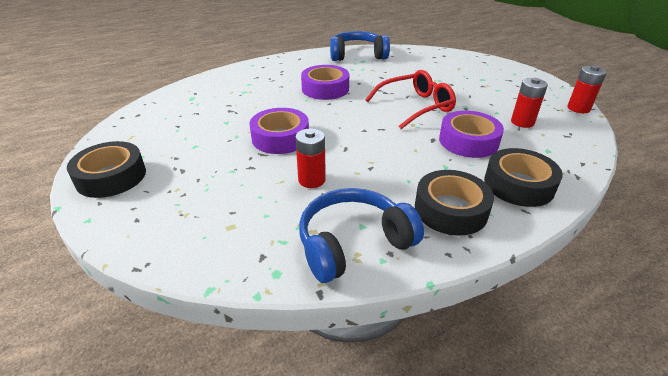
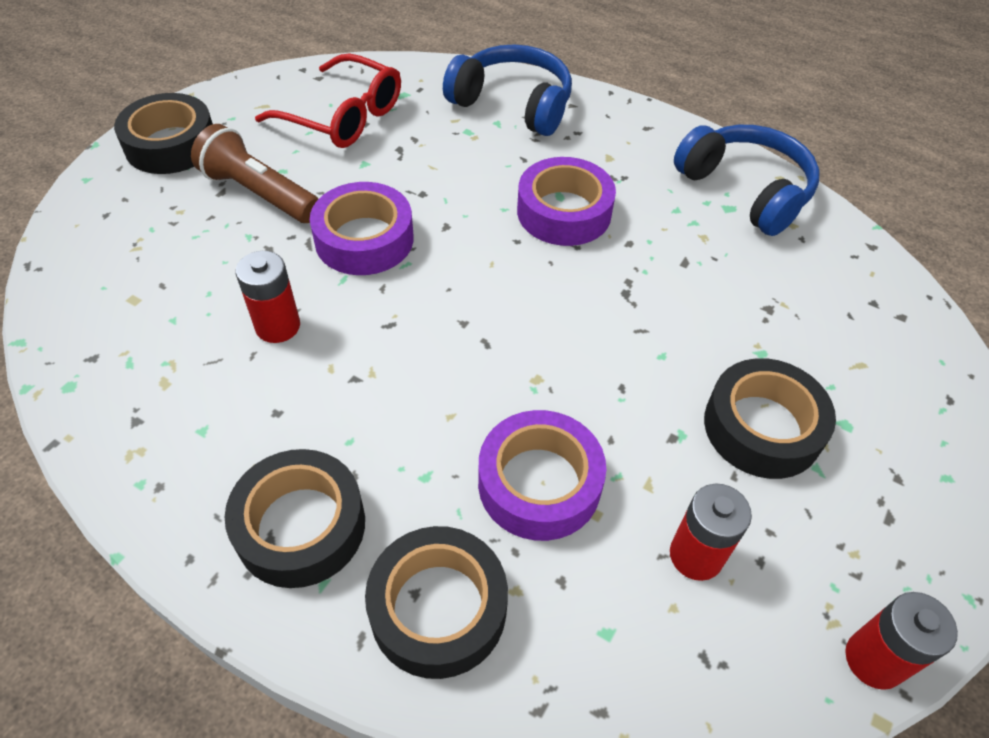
camera: 55 degrees right, 15 degrees up
blue headphones [299,188,424,283] -> blue headphones moved to [443,44,572,136]
red glasses [365,70,456,129] -> red glasses moved to [255,53,401,148]
none -> brown flashlight [191,124,318,223]
none -> black tape [704,358,836,479]

